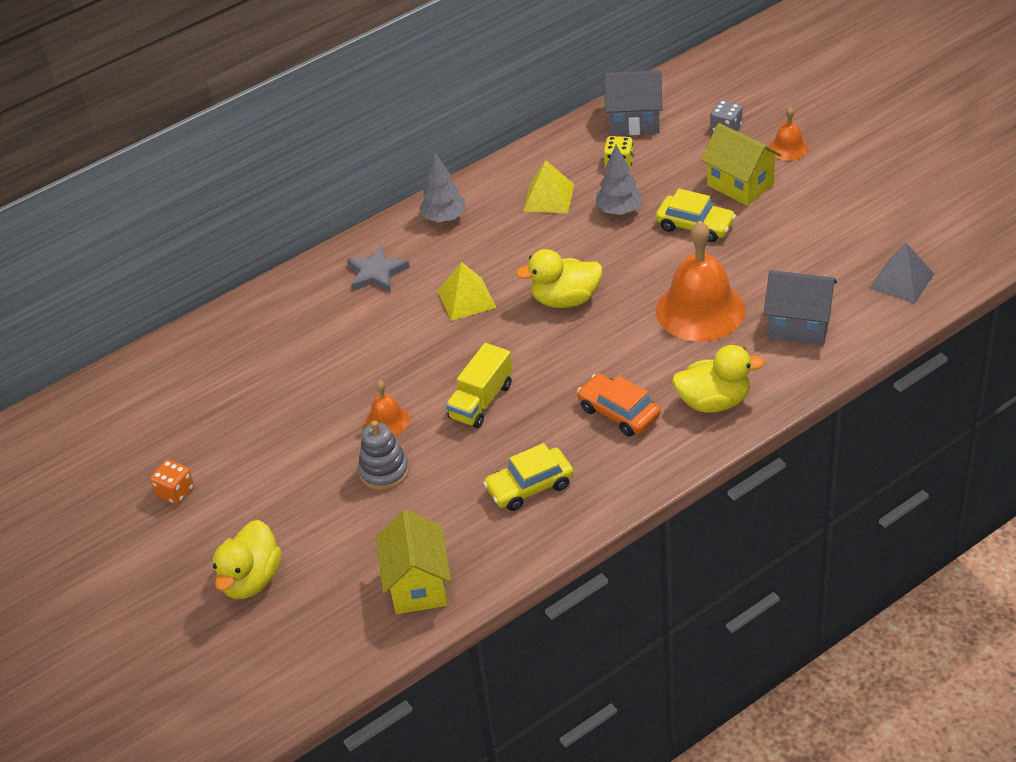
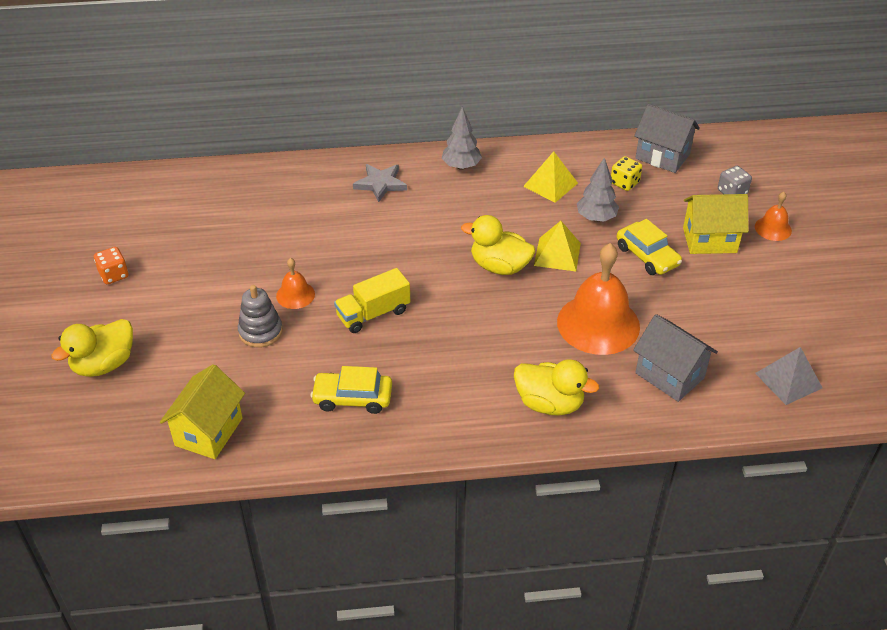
camera: 25 degrees right, 0 degrees up
yellow pyramid [437,262,496,321] -> yellow pyramid moved to [534,221,581,271]
orange car [577,374,660,436] -> none
yellow house [701,123,781,206] -> yellow house turned 75 degrees counterclockwise [683,194,748,254]

